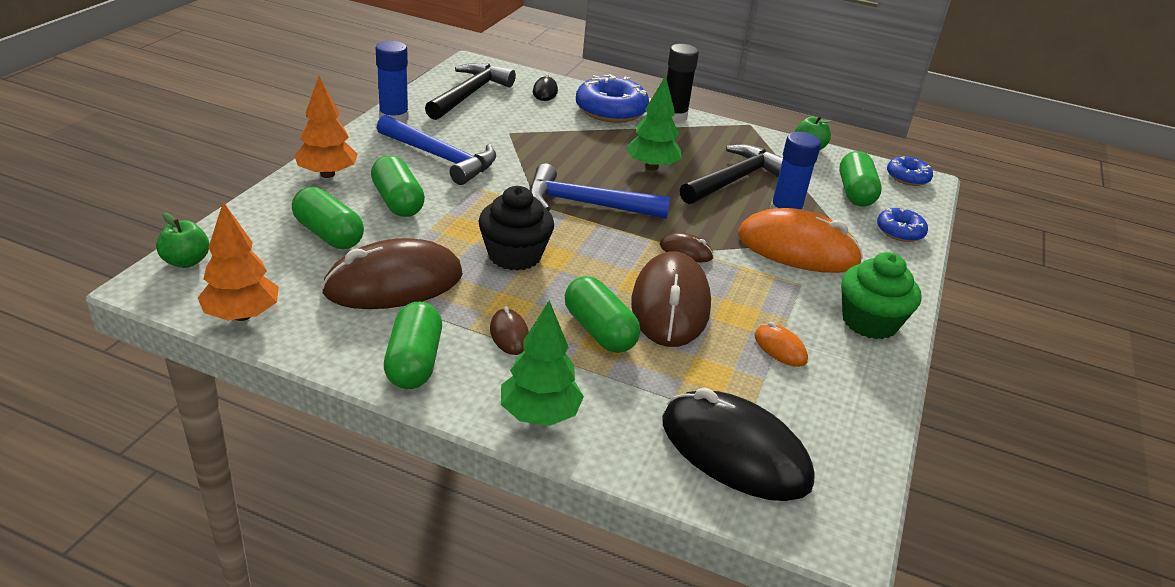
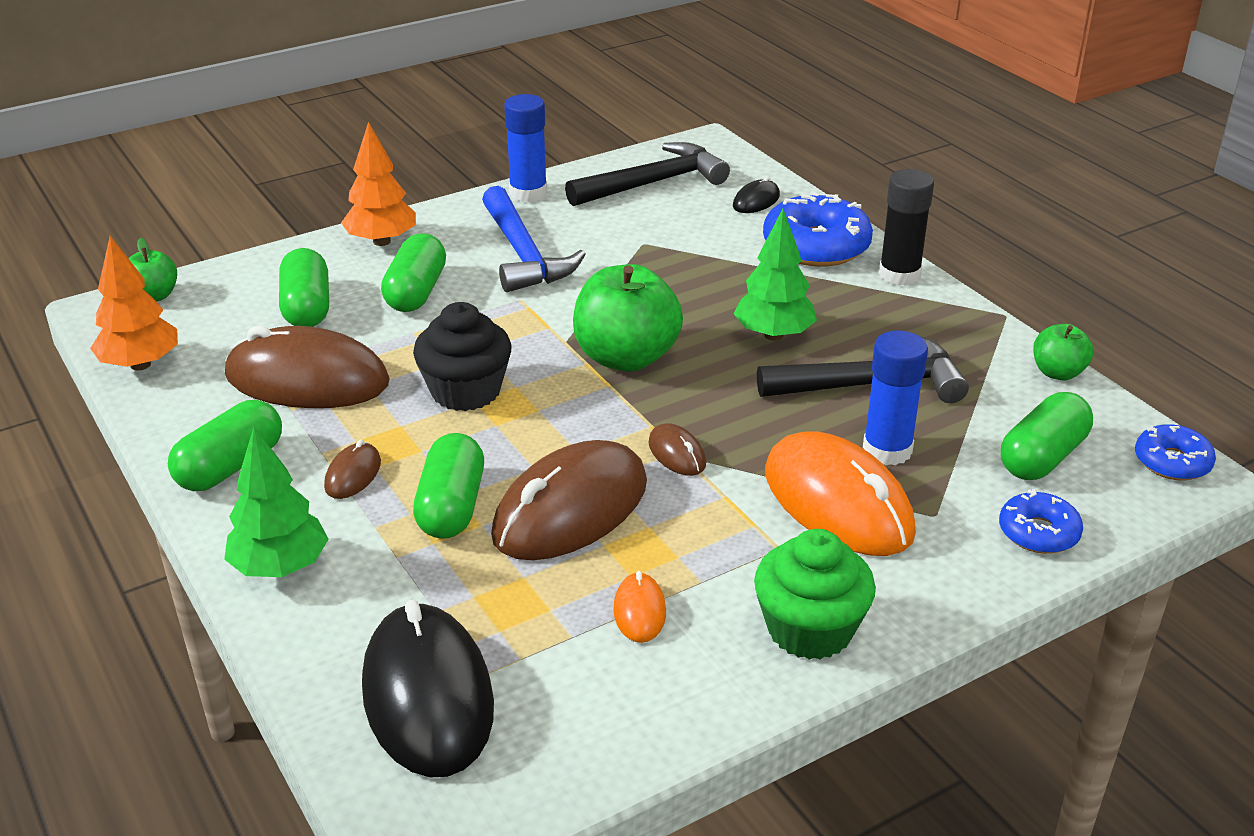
camera: 40 degrees right, 0 degrees up
blue hammer [529,164,670,219] -> green apple [573,264,683,372]

